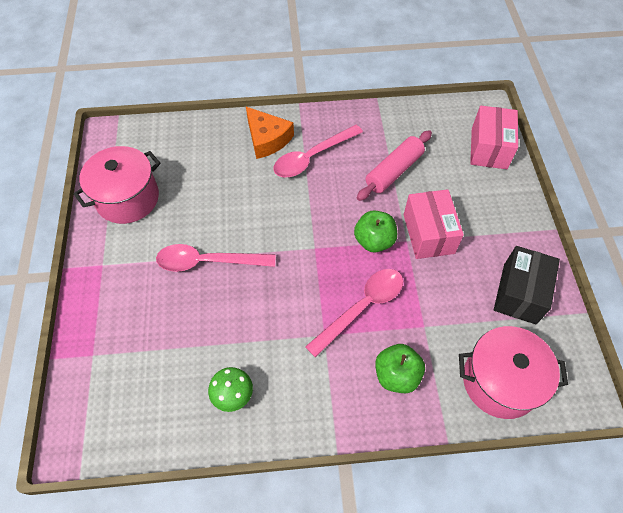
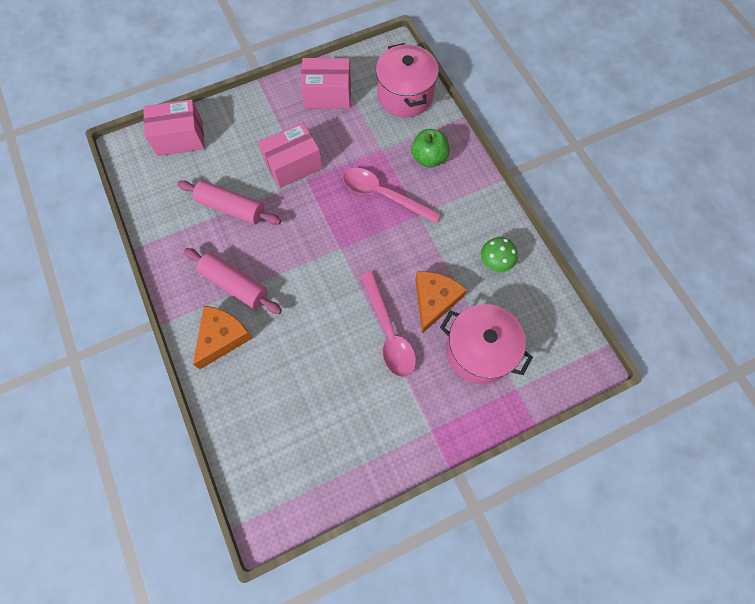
camera: 110 degrees left, 10 degrees up
pink pot [73,146,161,224] -> pink pot moved to [440,304,533,384]
pink spoon [273,125,363,177] -> pink rolling pin [184,248,282,314]
green apple [354,210,397,252] -> none
black box [494,246,560,324] -> pink box [300,58,351,108]
none -> orange cheese [415,272,467,334]

